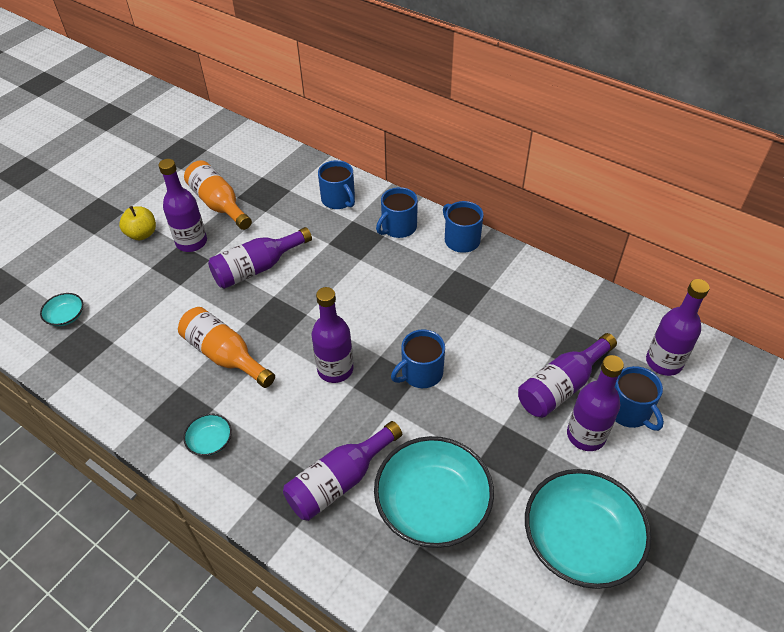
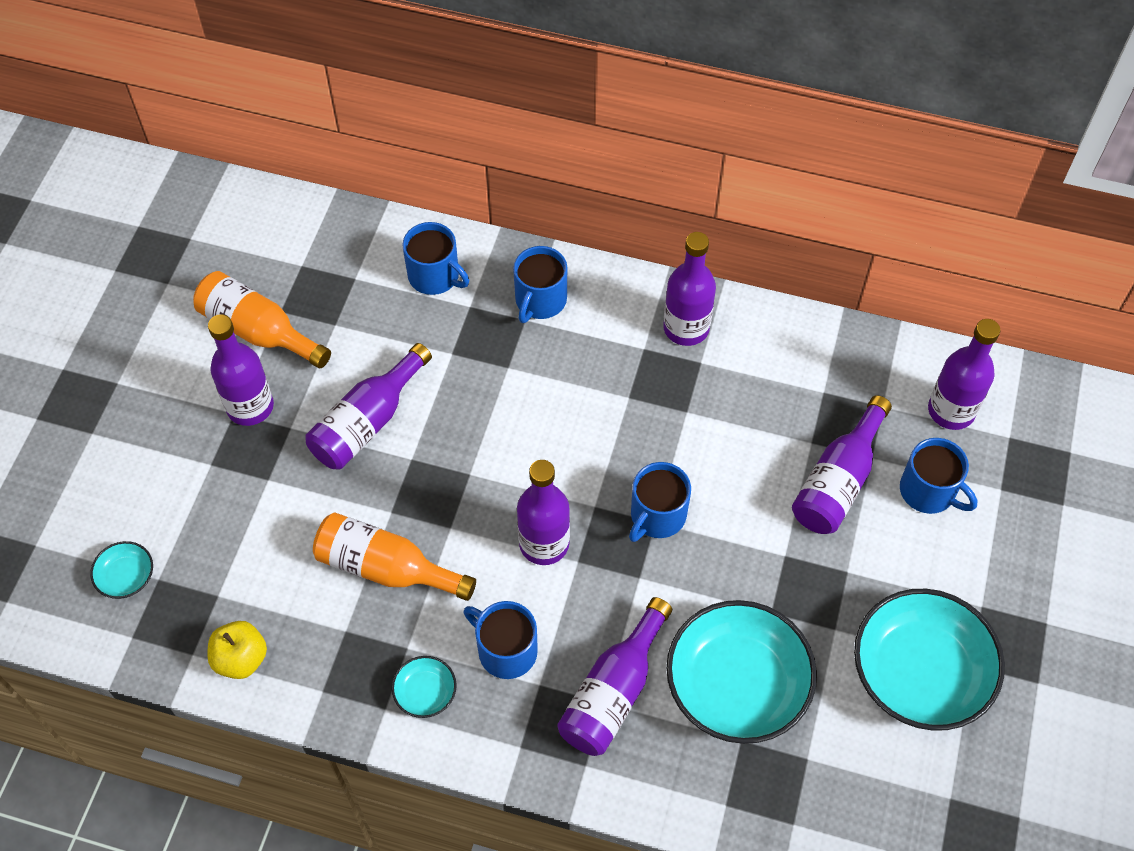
camera: 20 degrees left, 10 degrees up
yellow apple [119,206,156,240] -> yellow apple moved to [207,621,267,679]
blue mug [443,201,484,253] -> blue mug moved to [464,601,538,679]
purple bottle [567,355,624,451] -> purple bottle moved to [663,232,716,346]

